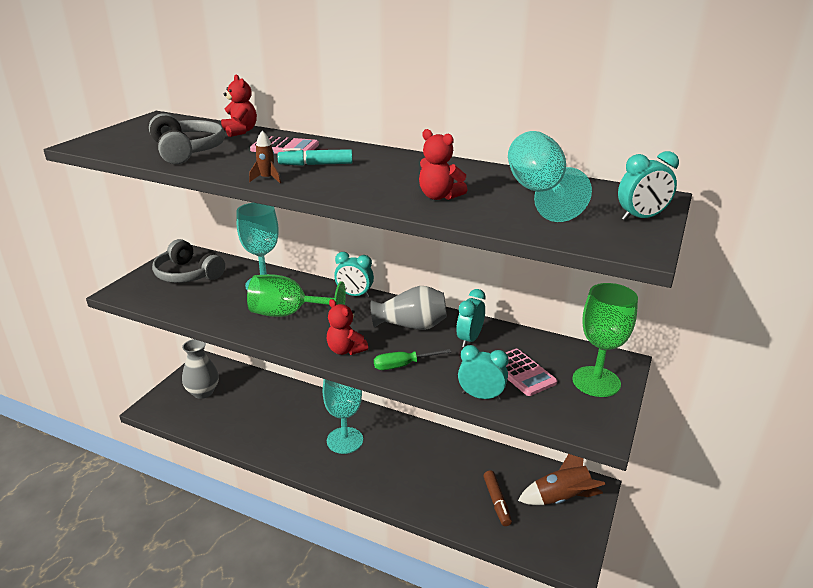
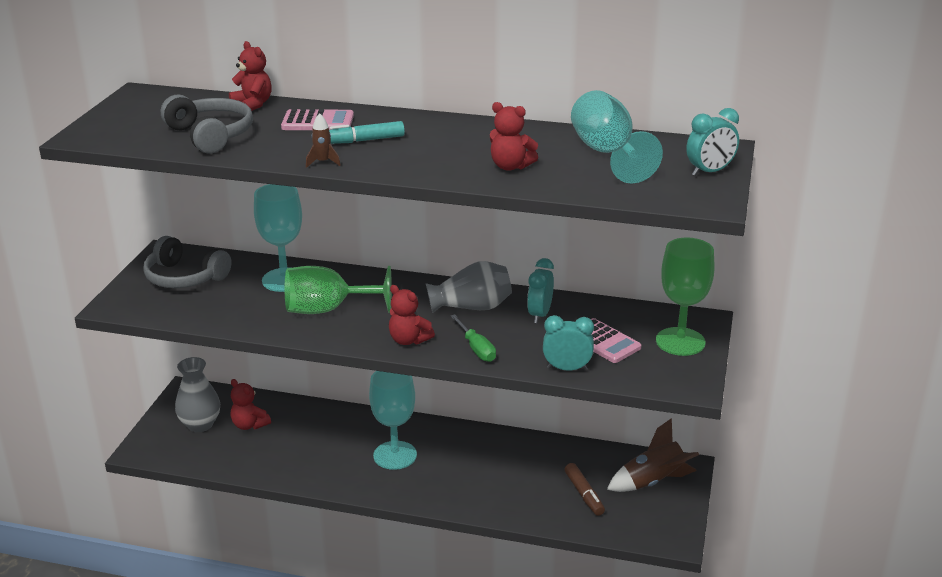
camera: 10 degrees left, 0 degrees up
turquoise clock [334,252,374,298] -> none
green screwdriver [374,349,451,370] -> green screwdriver turned 90 degrees counterclockwise [451,314,496,362]
none -> red teddy bear [231,379,271,430]

